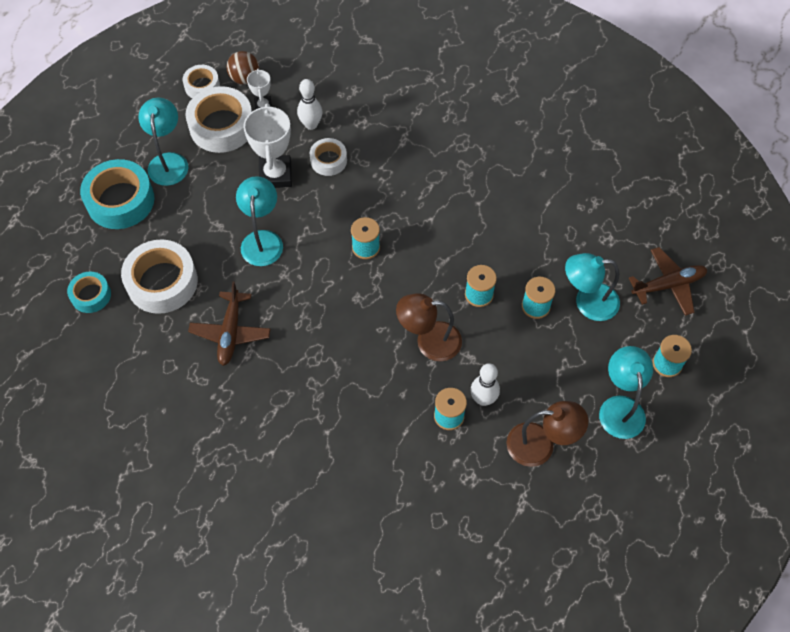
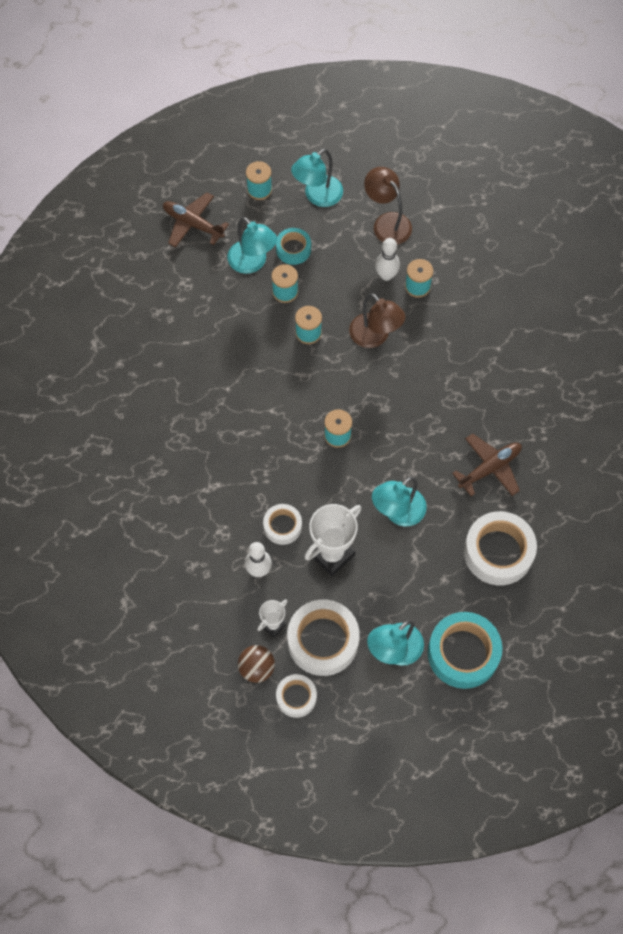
camera: 130 degrees left, 5 degrees up
turquoise tape [67,272,111,313] -> turquoise tape moved to [276,228,311,265]

